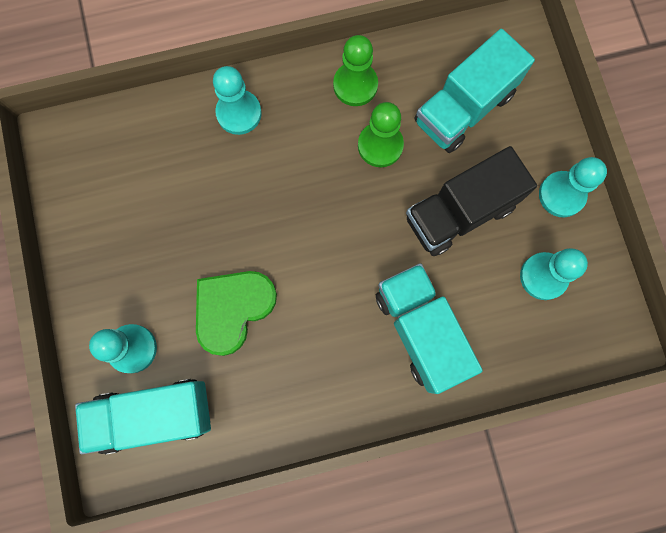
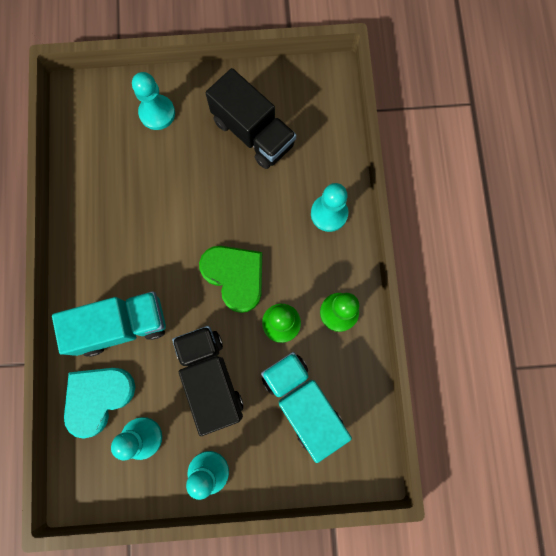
camera: 100 degrees right, 0 degrees up
turquoise truck [75,379,211,455] -> none
green heart [196,271,277,356] -> green heart moved to [199,246,262,313]
none -> turquoise heart [64,368,135,439]
none -> black truck [206,68,296,169]

